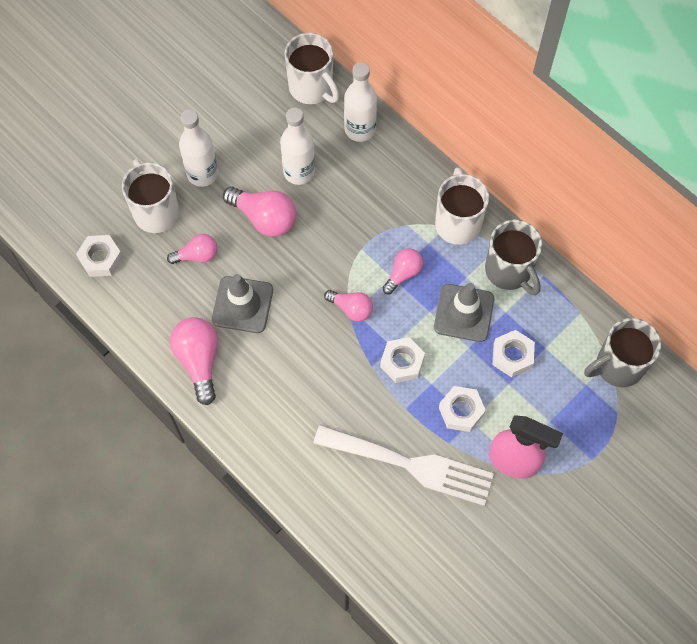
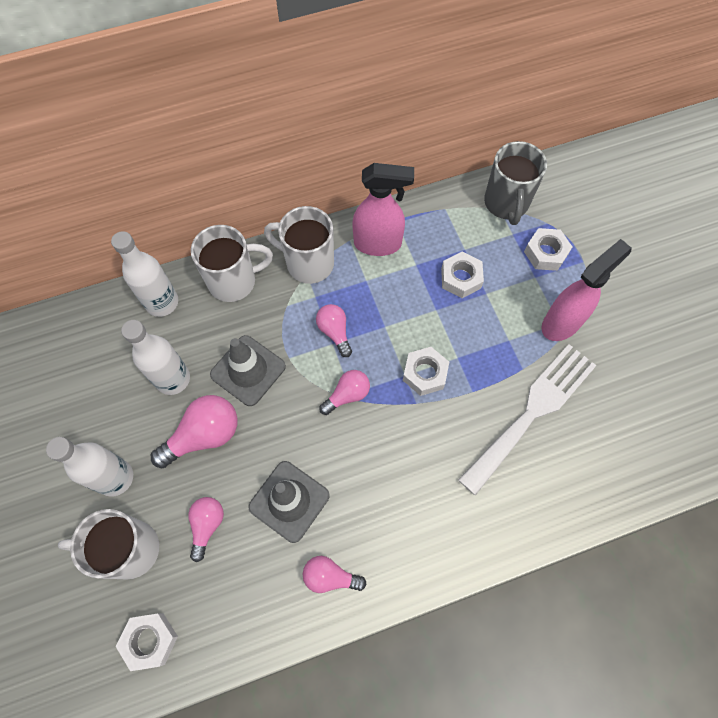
camera: 65 degrees left, 0 degrees up
pink light bulb [170,317,218,405] -> pink light bulb [303,556,366,593], size x0.62
white mug [285,33,339,104] -> white mug moved to [191,225,273,302]
grey traffic cone [434,283,494,342] -> grey traffic cone moved to [210,335,286,406]
white nut [439,386,486,432] -> white nut moved to [524,228,572,271]
grey mug [485,220,542,295] -> pink spray bottle [352,163,414,256]

